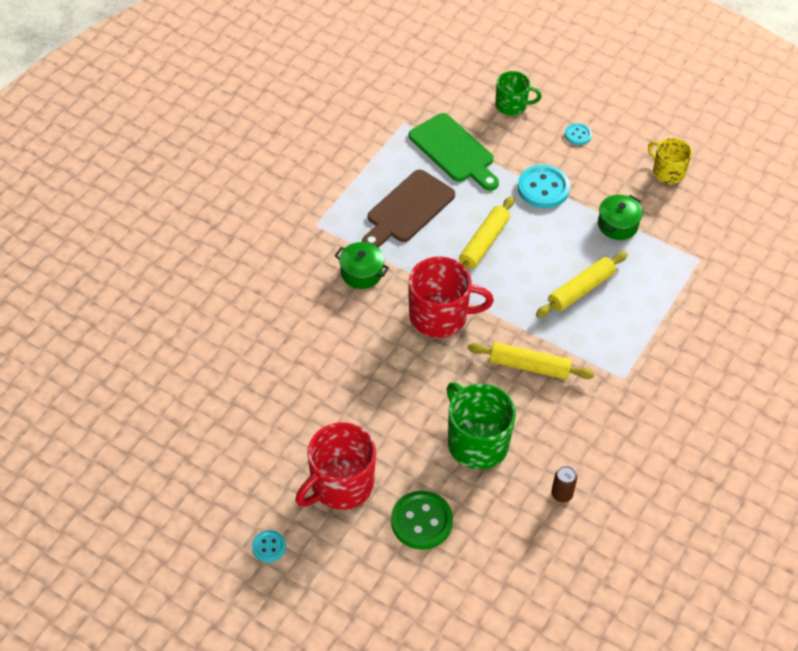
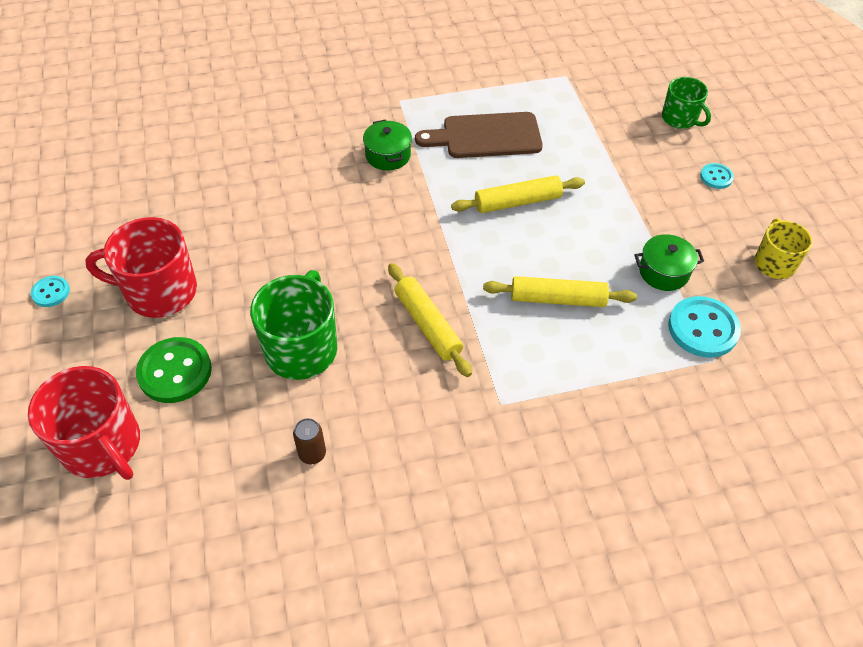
camera: 45 degrees right, 0 degrees up
green cutting board [409,113,499,191] -> none
red mug [409,257,494,338] -> red mug moved to [28,366,140,480]
turquoise button [518,165,570,208] -> turquoise button moved to [668,296,741,358]

